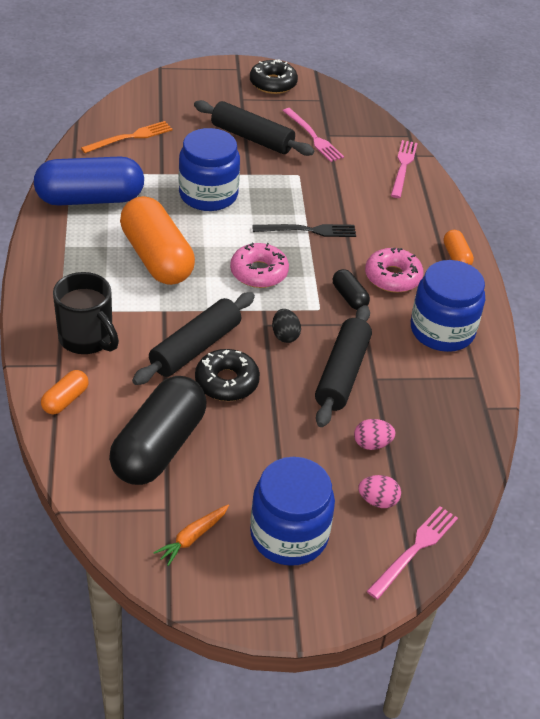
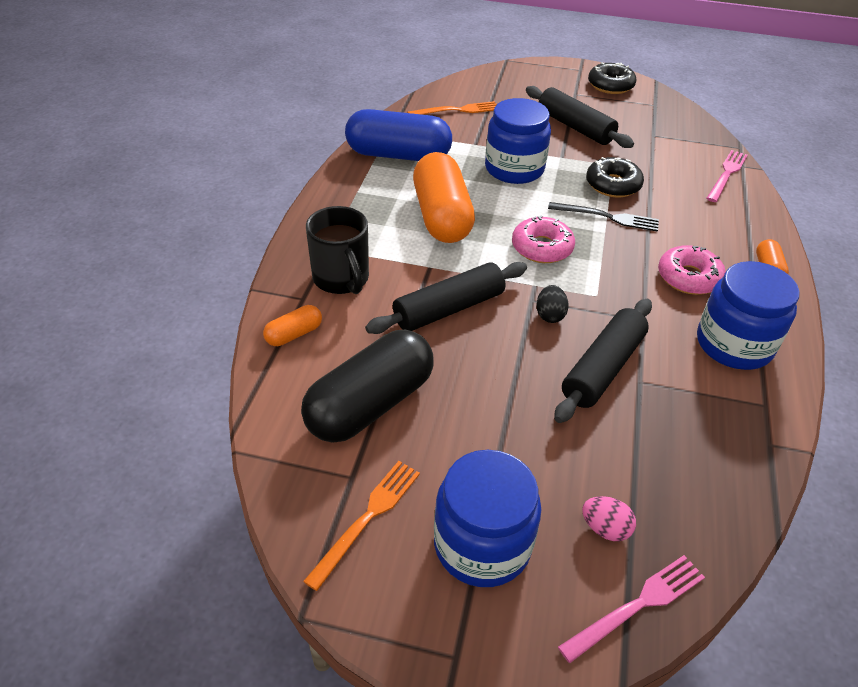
camera: 20 degrees right, 0 degrees up
orange carrot [153,505,229,566] -> orange fork [303,461,420,591]
black donut [195,349,260,401] -> black donut moved to [586,157,644,197]
pink fork [283,108,344,162] -> none
black capsule [333,269,370,310] -> none
pink egg [354,419,395,450] -> none

